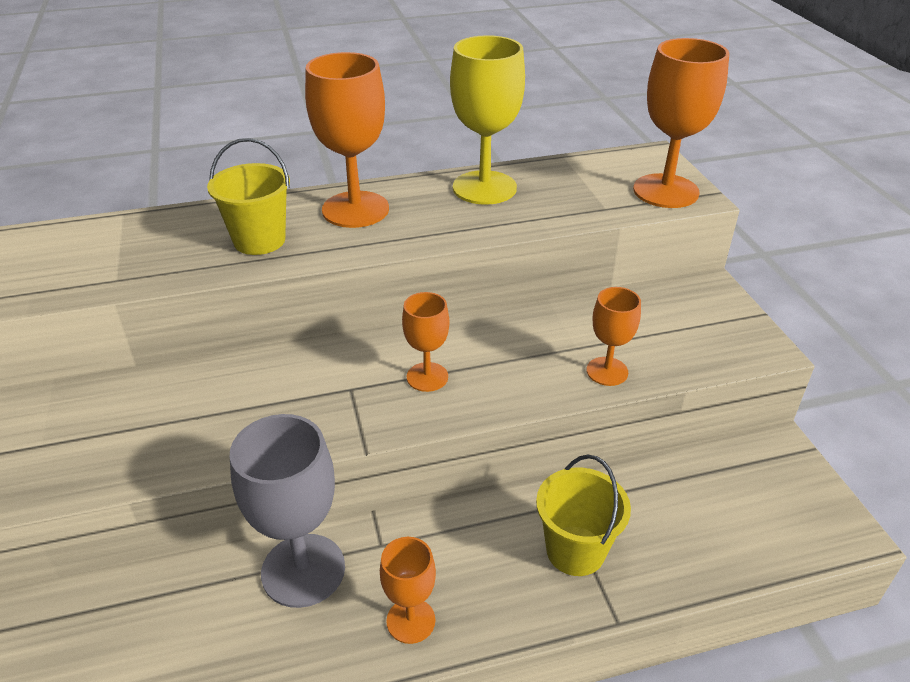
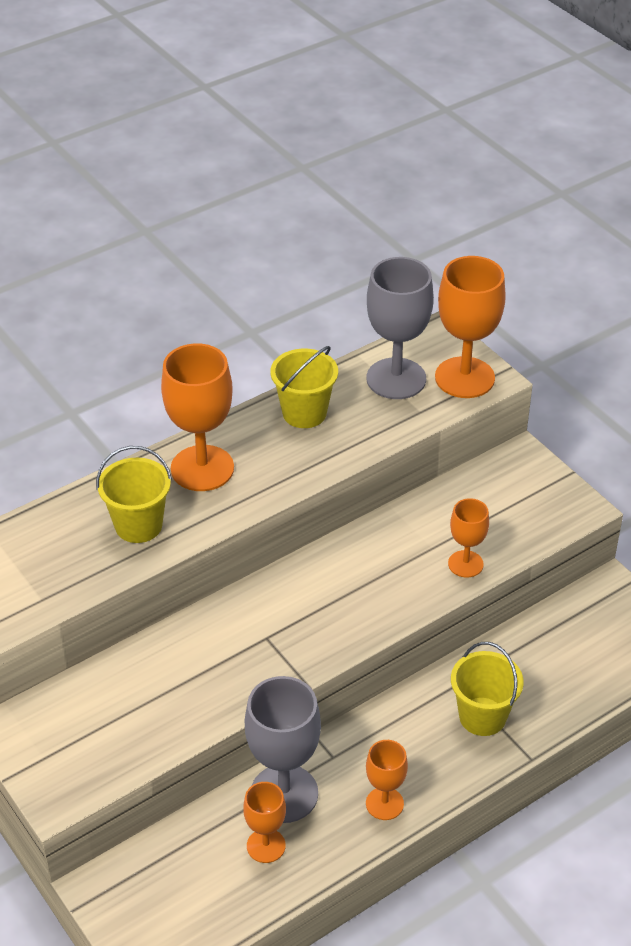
camera: 20 degrees left, 5 degrees up
orange goblet [402,292,449,392] -> orange goblet moved to [243,782,286,863]
yellow goblet [450,35,525,205] -> yellow bucket [270,346,338,428]
none -> grey goblet [366,257,434,399]

